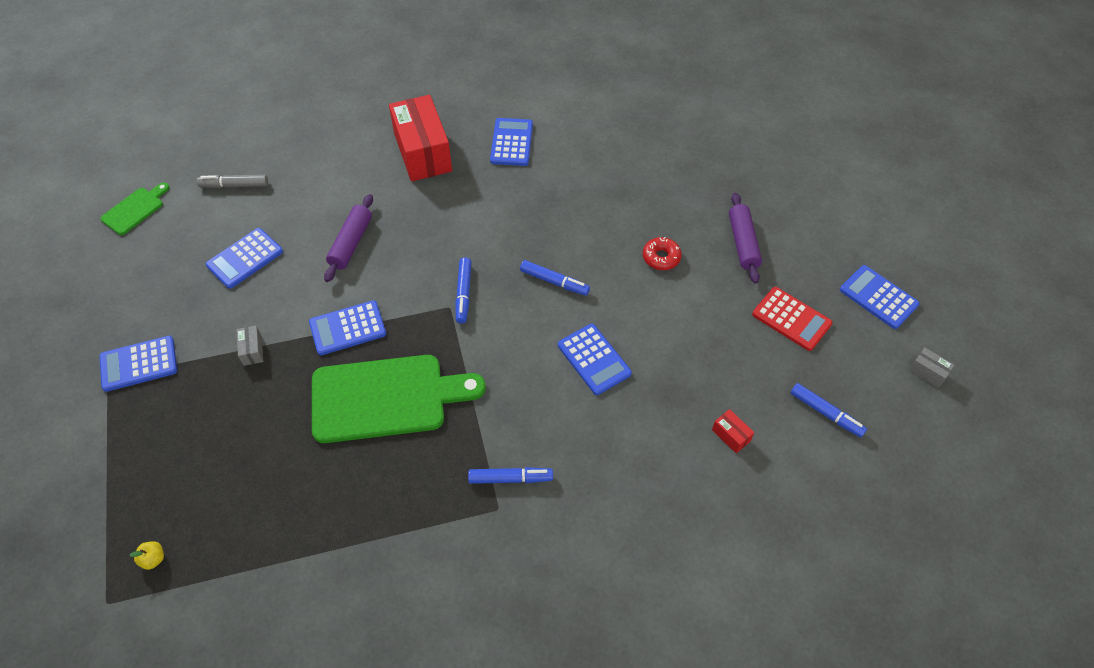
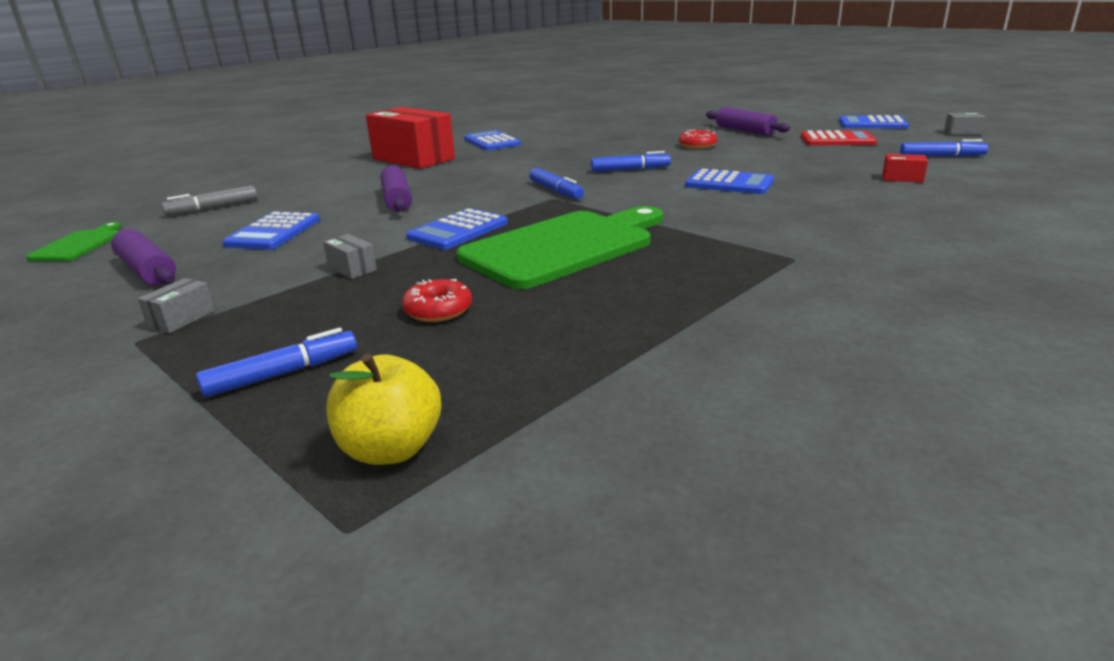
camera: 30 degrees left, 30 degrees down
blue calculator [99,336,177,392] -> grey box [138,278,215,333]
yellow apple [129,541,164,570] -> yellow apple [326,353,441,465], size x1.94
blue marker [468,467,553,484] -> blue marker moved to [196,328,357,397]
none -> purple rolling pin [111,229,176,286]
none -> red donut [402,279,472,322]

